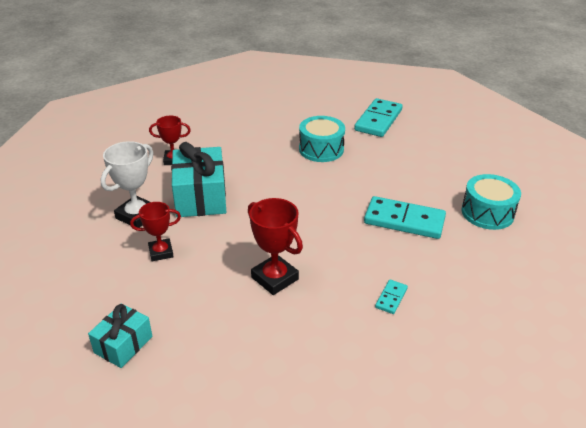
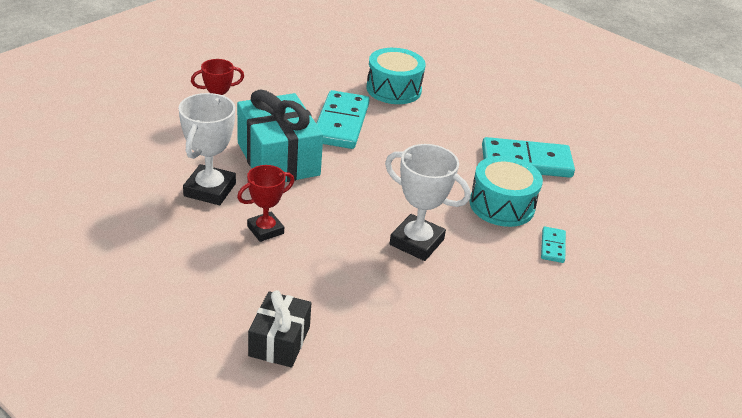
camera: 20 degrees left, 0 degrees up
turquoise gift [88,304,153,368] -> black gift [248,290,311,368]
red trophy [248,198,303,295] -> white trophy [385,144,471,261]
turquoise domino [354,98,402,137] -> turquoise domino moved to [316,90,370,149]
turquoise drum [462,174,521,230] -> turquoise drum moved to [469,156,543,227]

